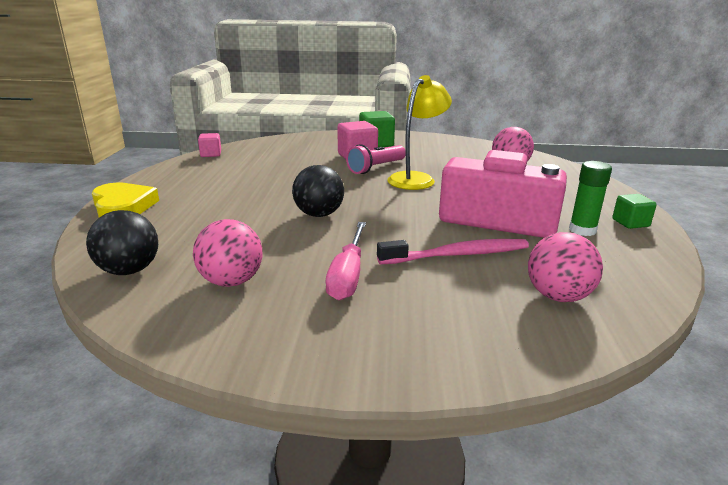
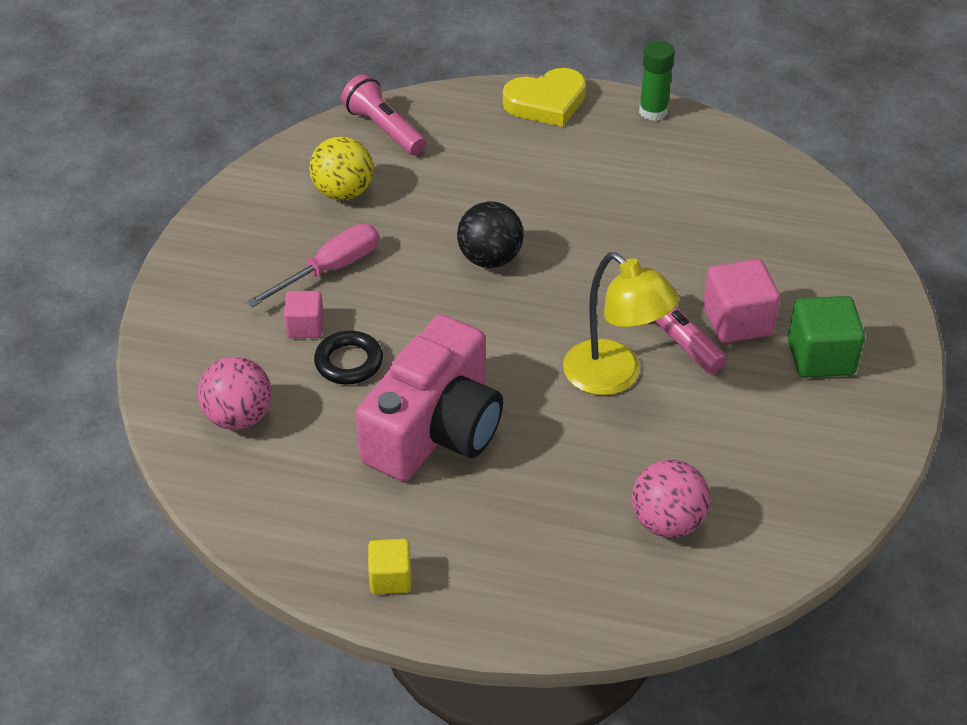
camera: 100 degrees right, 20 degrees up
black ball [86,210,158,275] -> pink flashlight [341,74,426,155]
pink ball [193,219,262,287] -> yellow ball [309,136,373,200]
pink cube [198,133,221,157] -> pink cube moved to [284,291,324,338]
pink screwdriver [326,222,366,300] -> pink screwdriver turned 120 degrees clockwise [247,224,379,307]
pink toothbrush [377,239,529,264] -> black ring [314,331,383,384]
green glue stick [569,161,612,236] -> green glue stick moved to [639,41,675,121]
green cube [612,194,657,229] -> yellow cube [368,539,411,594]

